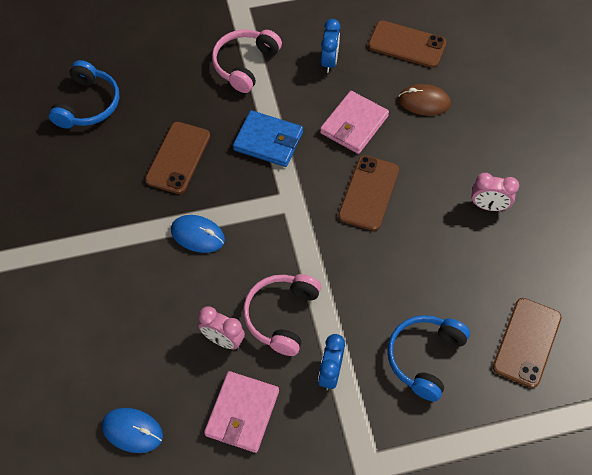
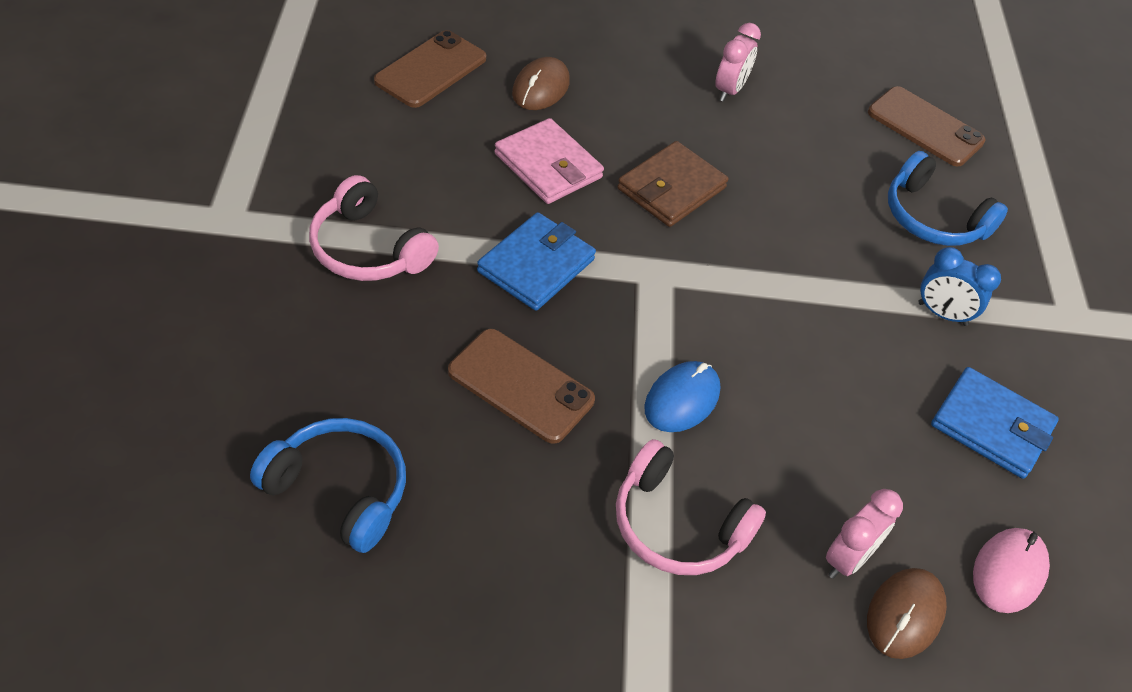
camera: 80 degrees left, 10 degrees down
blue mouse [102,408,163,453] -> pink mouse [973,528,1050,613]
pink clock [198,307,245,349] -> pink clock moved to [826,489,903,579]
pink wallet [204,371,279,453] -> blue wallet [931,367,1059,479]
pink headphones [243,274,321,356] -> pink headphones moved to [616,439,766,575]
blue clock [321,19,340,73] -> none
brown phone [338,155,399,231] -> brown wallet [617,141,728,227]
none -> brown mouse [867,568,947,659]

